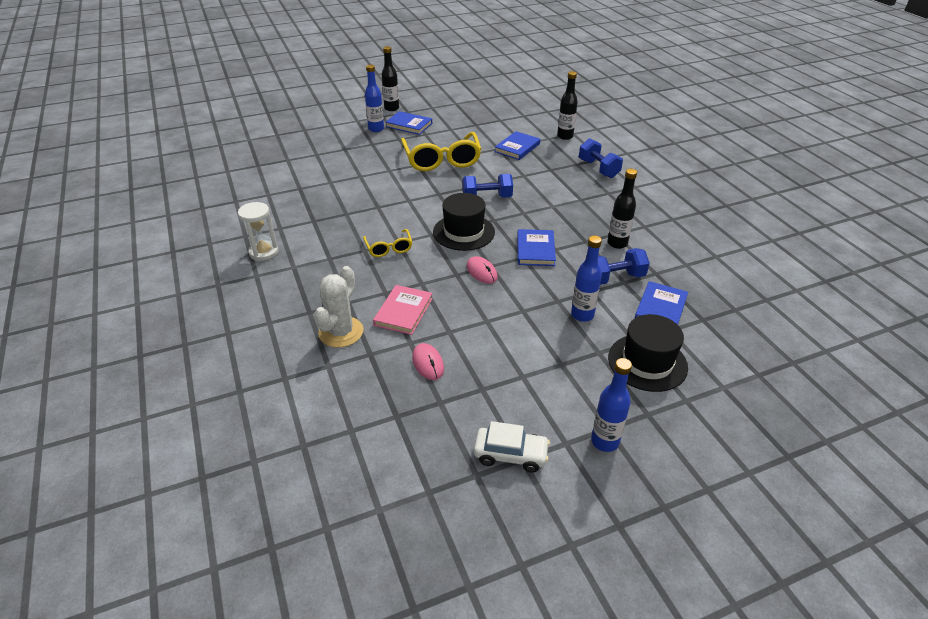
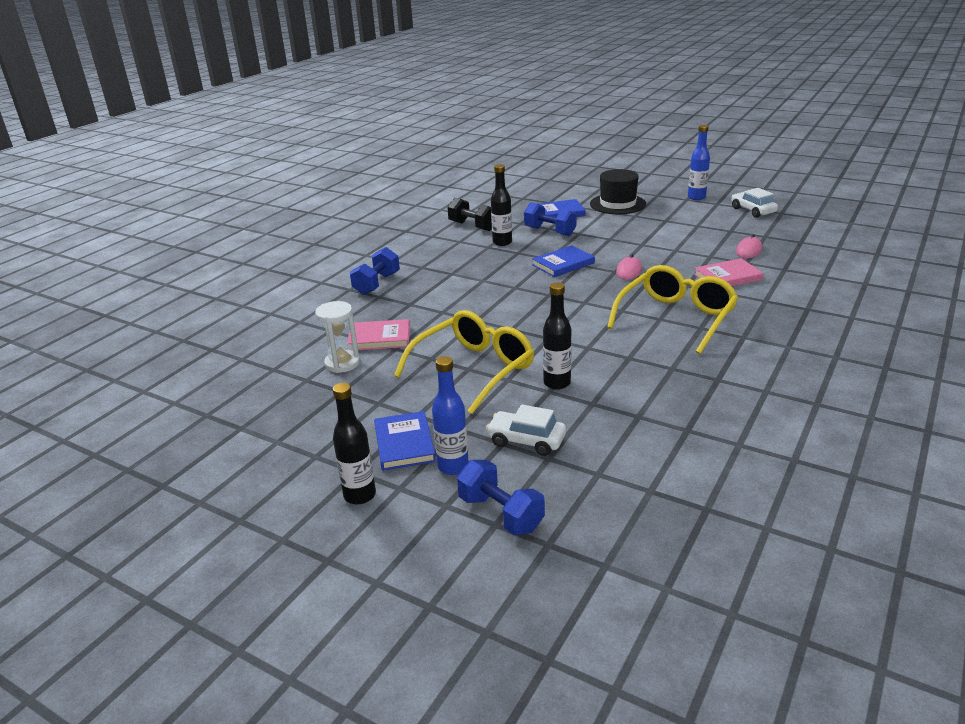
camera: 125 degrees left, 10 degrees down
white hourglass [238,202,278,261] -> white hourglass moved to [315,301,360,373]
white cactus [314,266,363,347] -> none
yellow glasses [363,229,412,257] -> yellow glasses [607,265,738,354], size x1.99
black hat [433,193,495,251] -> none
blue dumbbell [462,174,513,198] -> blue dumbbell moved to [457,460,545,535]
blue book [494,131,540,160] -> pink book [347,319,410,350]
black bottle [557,71,578,140] -> black bottle moved to [543,282,572,390]
blue bottle [571,236,602,322] -> none
none -> black dumbbell [447,198,492,231]
none -> white car [486,404,566,456]

